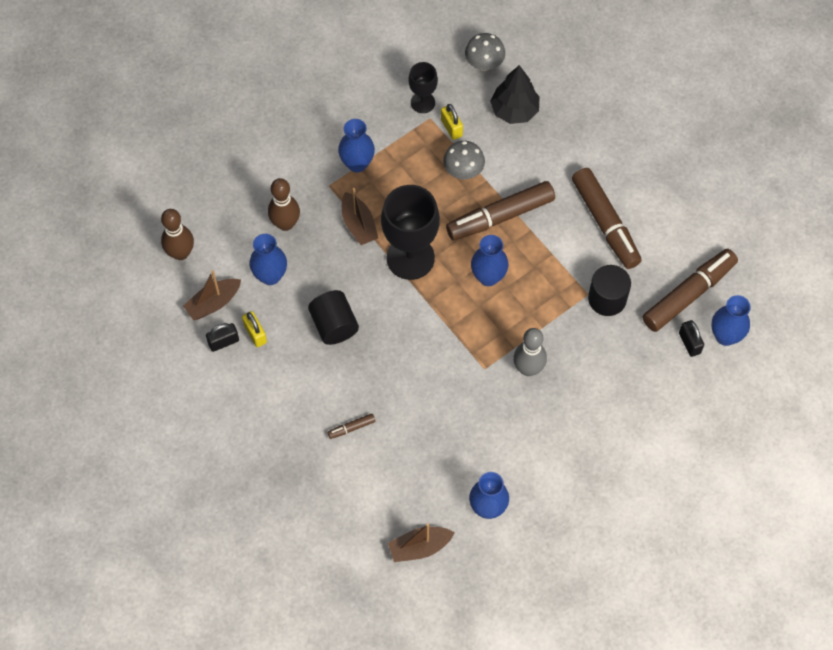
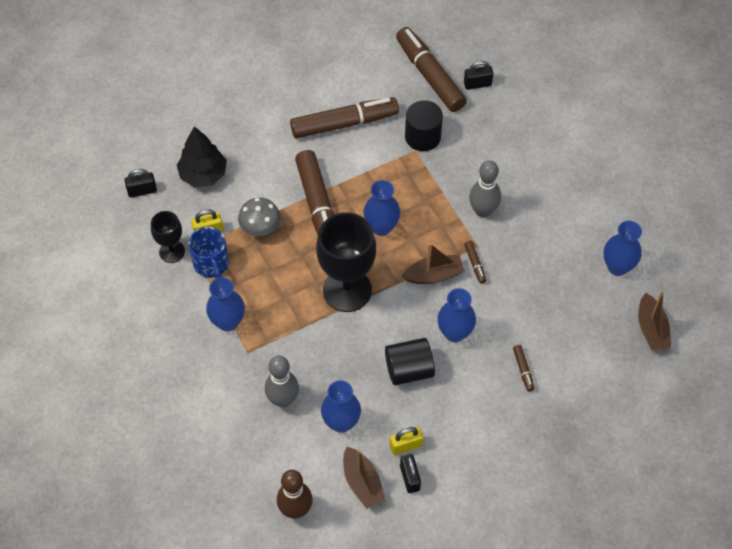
camera: 80 degrees left, 5 degrees down
brown bowling pin [268,178,300,231] -> grey bowling pin [265,356,299,407]
brown boat [342,188,378,245] -> brown boat moved to [402,243,465,284]
grey mushroom [465,33,505,71] -> black padlock [125,169,157,198]
blue vase [711,295,751,346] -> blue vase moved to [437,288,476,342]
none -> blue mug [188,227,229,278]
none -> brown marker [464,241,486,284]

